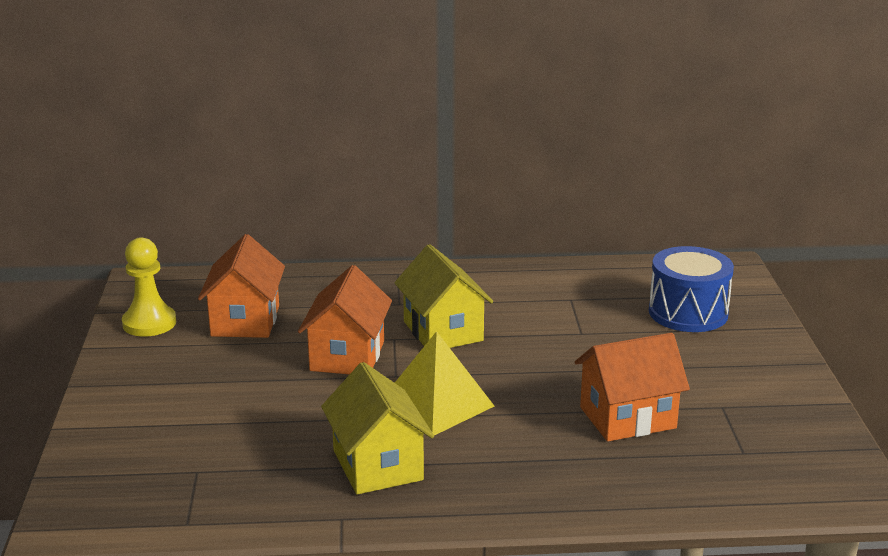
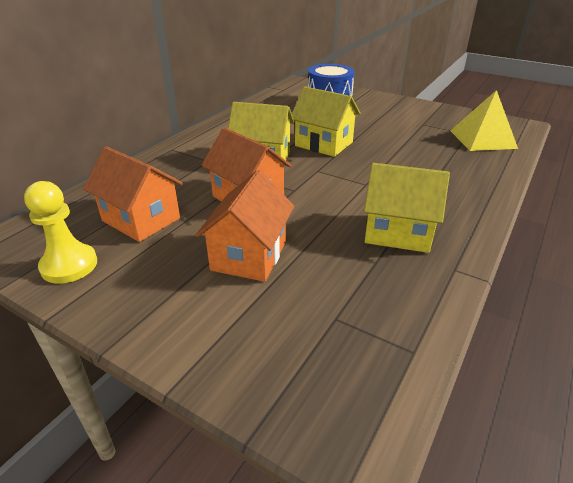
camera: 55 degrees left, 10 degrees up
yellow pyramid [395,331,495,435] -> yellow pyramid moved to [450,90,518,151]
orange house [575,333,690,442] -> orange house moved to [195,170,294,282]
none -> yellow house [292,86,360,157]

